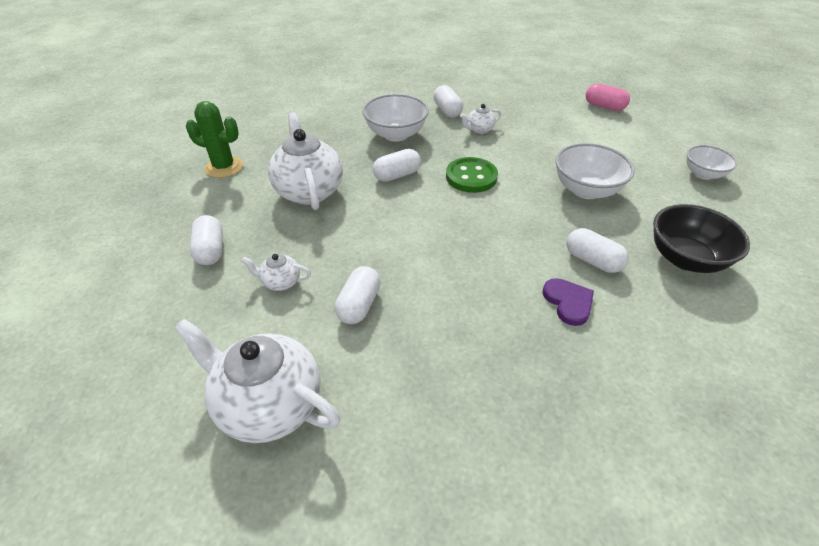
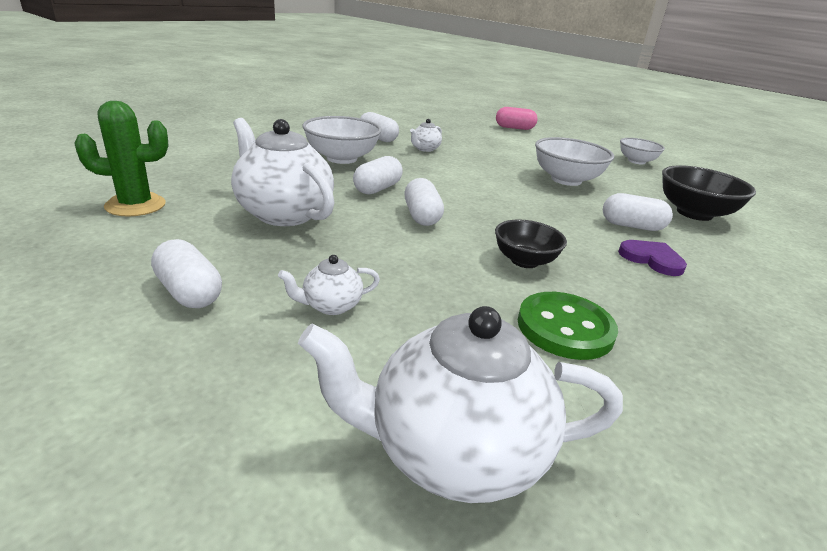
camera: 30 degrees left, 15 degrees down
white capsule [335,266,381,324] -> white capsule moved to [404,178,444,226]
green button [446,157,498,193] -> green button moved to [518,292,618,360]
none -> black bowl [495,219,567,268]

